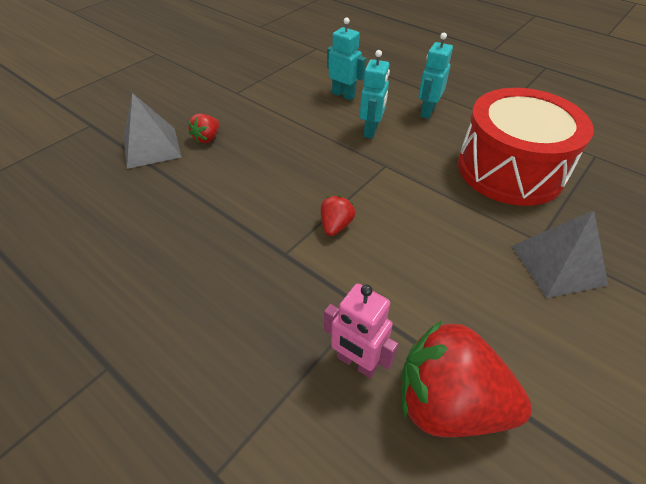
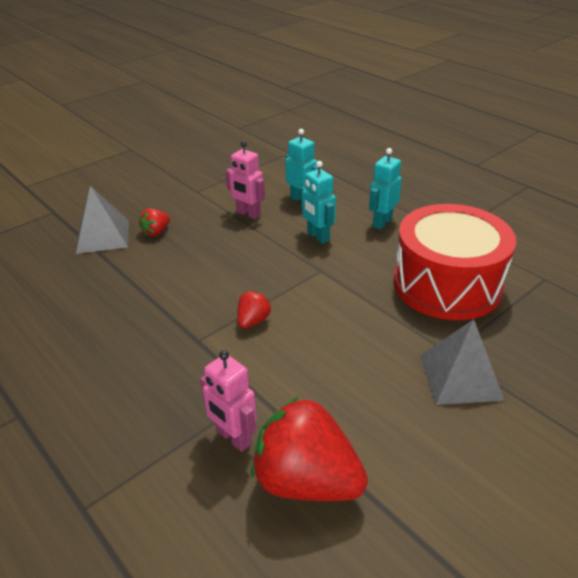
camera: 10 degrees right, 10 degrees down
turquoise robot [360,50,390,139] -> turquoise robot turned 120 degrees clockwise [301,161,336,244]
none -> pink robot [226,141,265,219]

